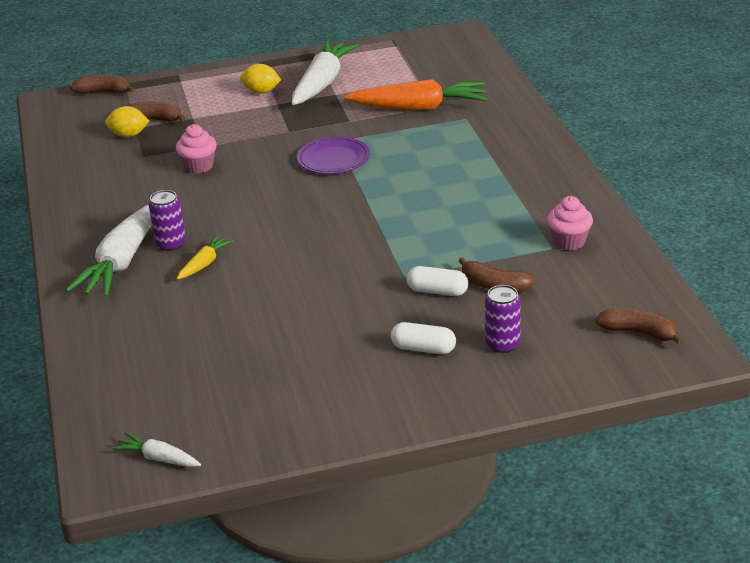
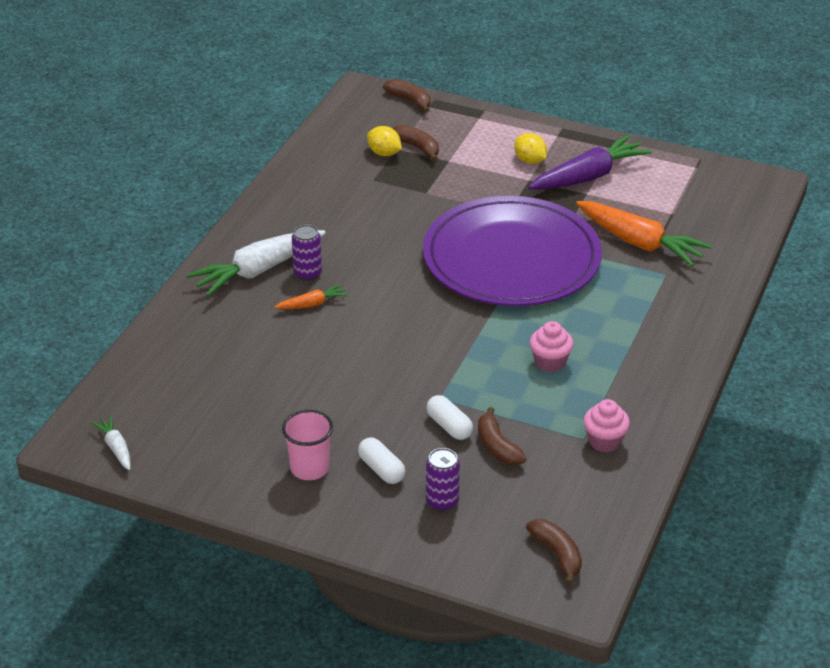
camera: 35 degrees right, 5 degrees up
pink cupcake [176,124,217,174] -> pink cupcake moved to [530,321,574,372]
yellow carrot [177,235,234,280] -> orange carrot [274,284,348,309]
white carrot [292,40,359,105] -> purple carrot [528,135,652,190]
purple plate [297,136,370,174] -> purple plate [423,196,602,306], size x2.44
none -> pink cup [282,410,333,480]

